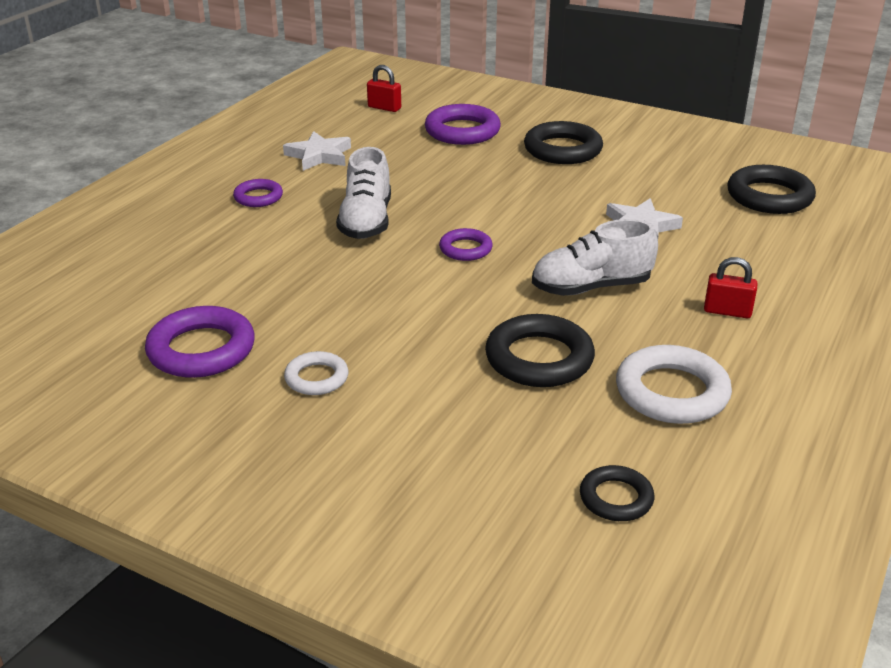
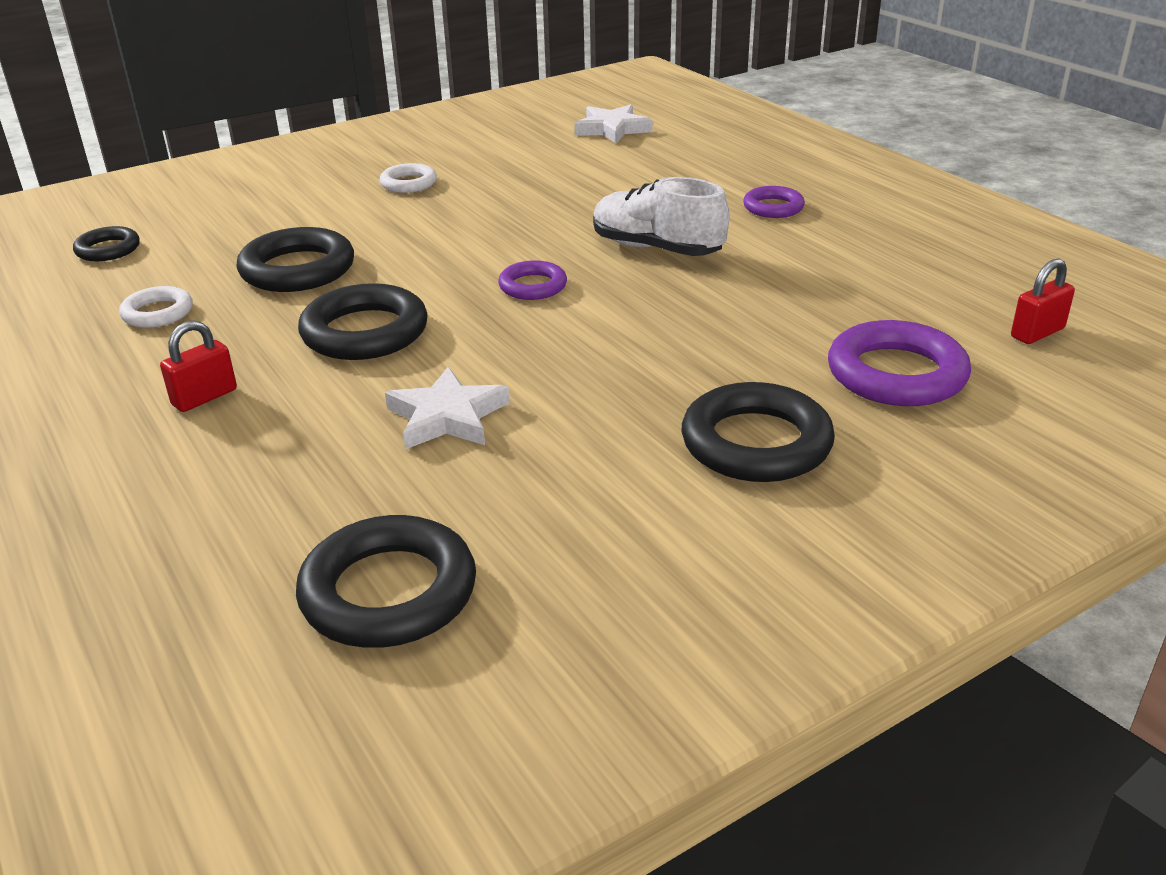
camera: 120 degrees right, 0 degrees up
purple ring [145,306,255,378] -> none
white star [283,131,351,171] -> white star moved to [574,104,653,143]
white shoe [532,219,658,296] -> black ring [298,283,428,360]
white ring [616,345,732,424] -> white ring [119,286,193,328], size x0.57

